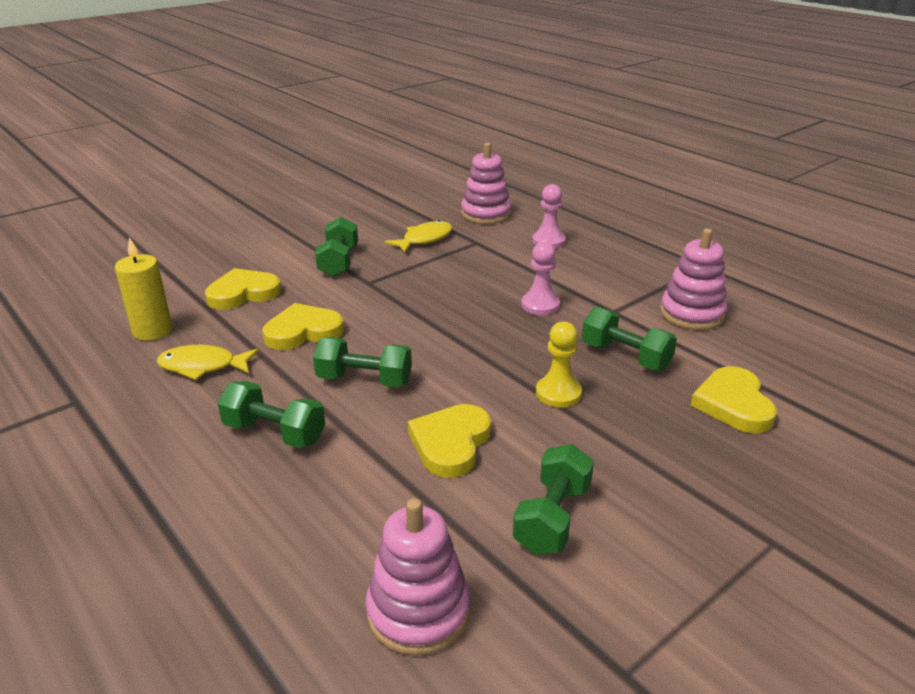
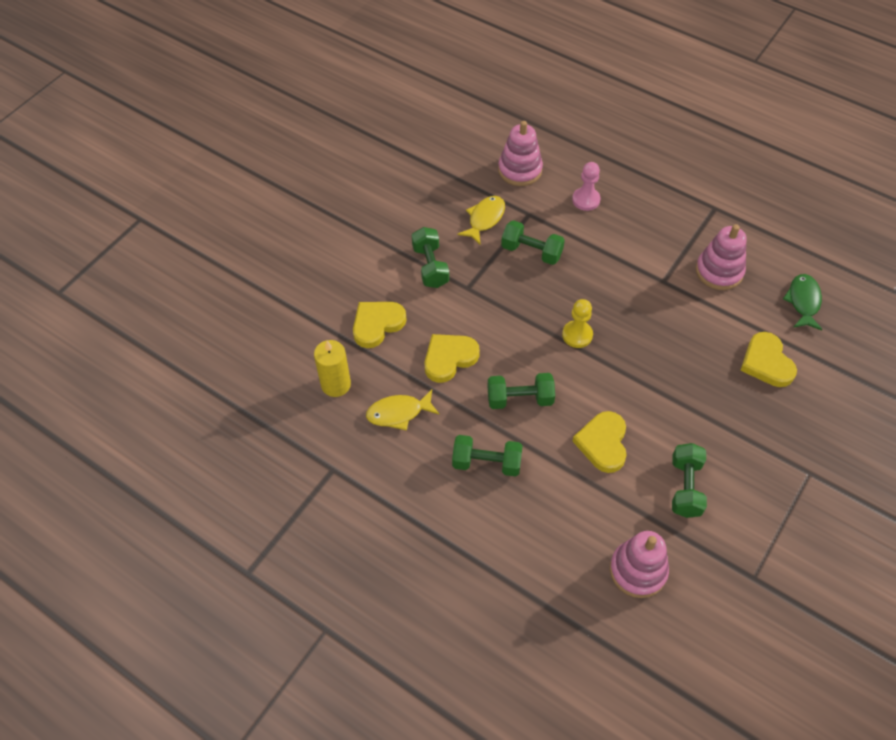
camera: 15 degrees left, 25 degrees up
pink pawn [521,241,560,315] -> none
yellow pawn [536,321,582,408] -> yellow pawn moved to [562,299,593,348]
green dumbbell [582,307,677,371] -> green dumbbell moved to [501,220,565,265]
none -> green fish [783,274,822,331]

